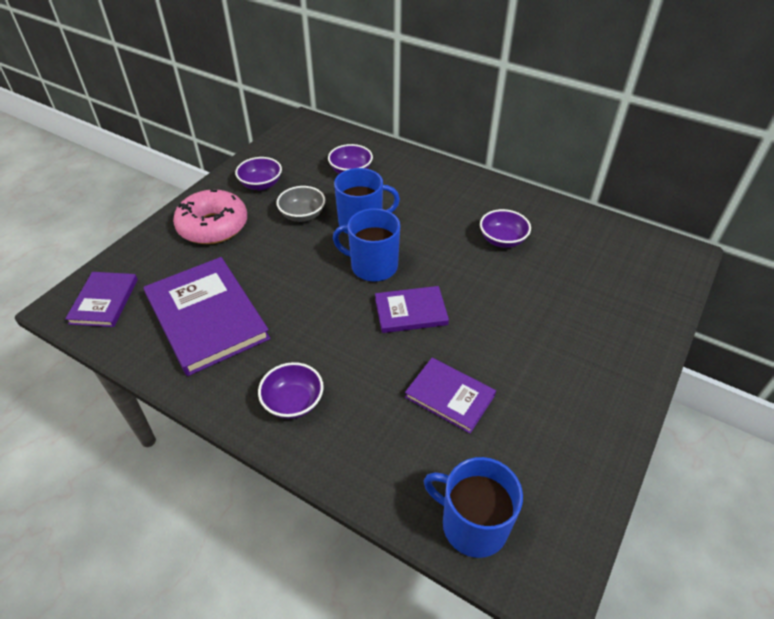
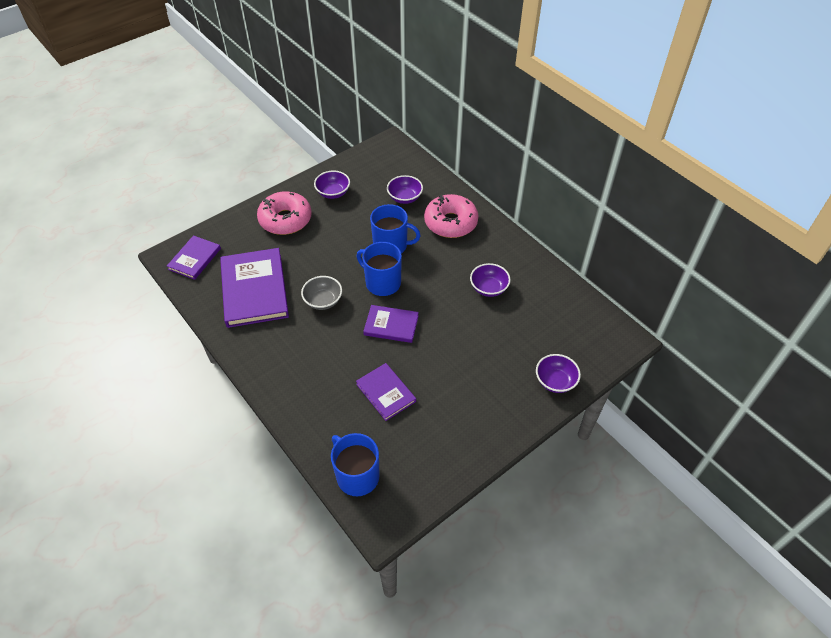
camera: 20 degrees right, 5 degrees up
purple bowl [258,362,324,419] -> purple bowl moved to [536,354,581,393]
grey bowl [276,186,326,222] -> grey bowl moved to [301,276,342,310]
none -> pink donut [424,194,479,238]

